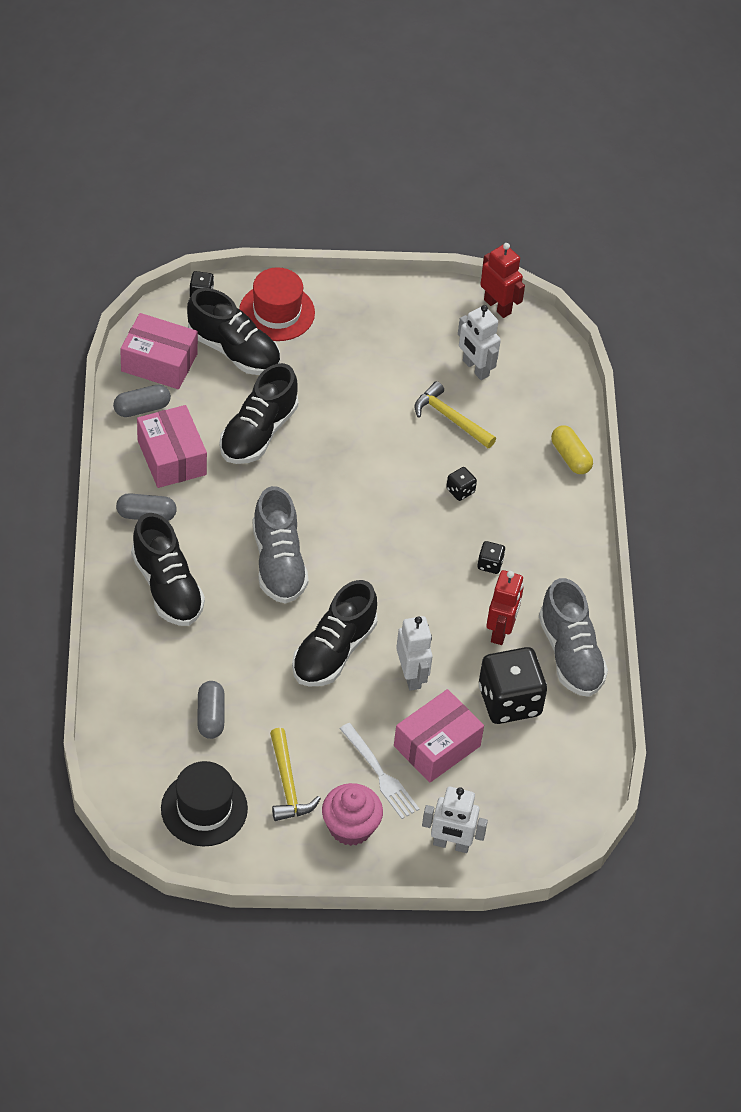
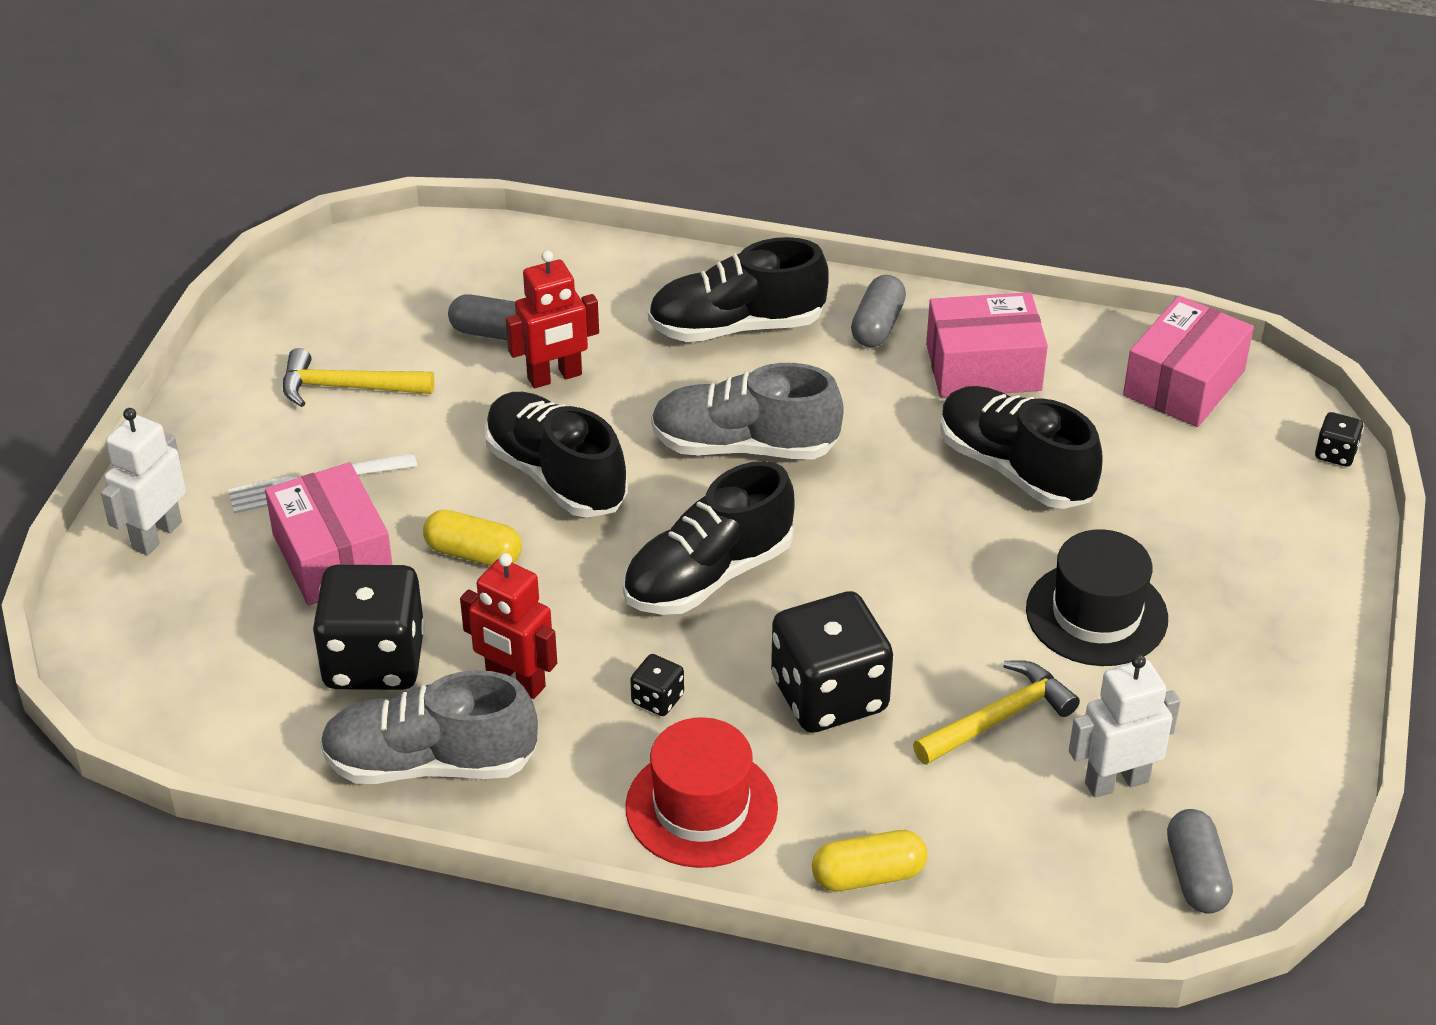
camera: 110 degrees right, 10 degrees down
grey capsule [113,385,171,417] -> grey capsule moved to [1167,809,1233,913]
black hat [161,761,248,846] -> black hat moved to [1026,529,1168,666]
black shoe [187,288,280,375] -> black shoe moved to [623,461,795,615]
red hat [239,267,315,341] -> red hat moved to [625,717,778,868]
pink cupcake [322,783,383,846] -> none
white robot [396,616,433,691] -> yellow capsule [423,510,522,566]
black dice [446,467,477,501] -> black dice [771,591,893,733], size x2.31
red robot [480,243,525,318] -> red robot moved to [506,250,599,388]

